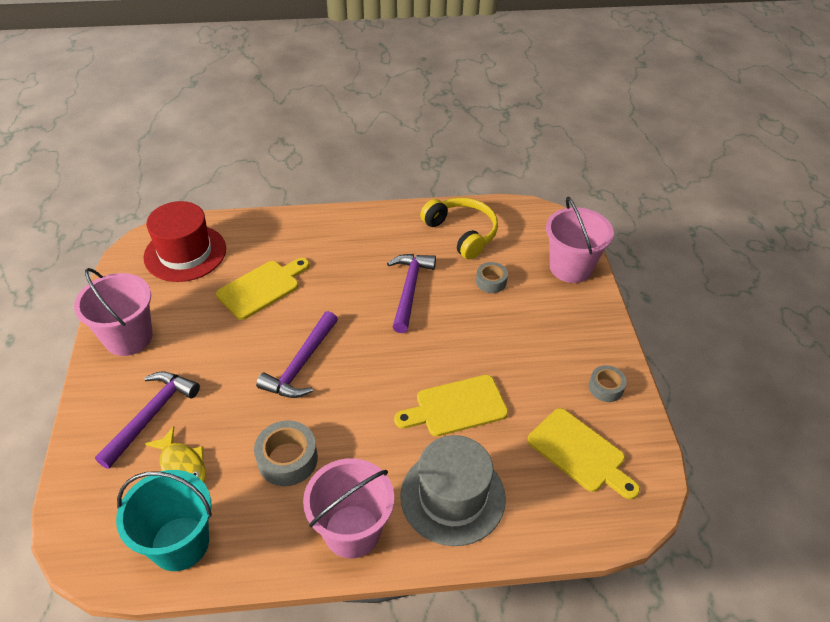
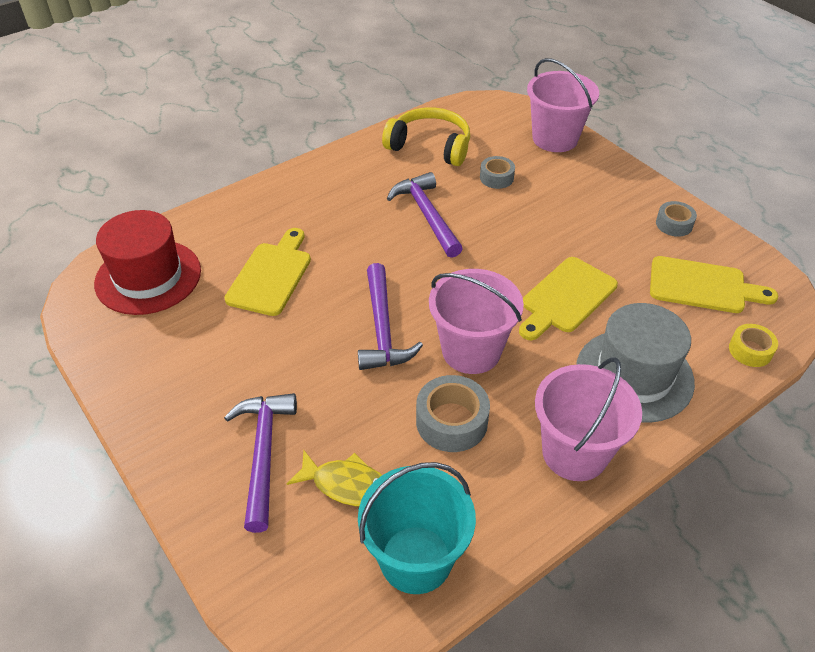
camera: 30 degrees left, 0 degrees up
pink bucket [74,268,153,356] -> pink bucket moved to [429,269,524,374]
none -> yellow tape [729,324,778,367]

